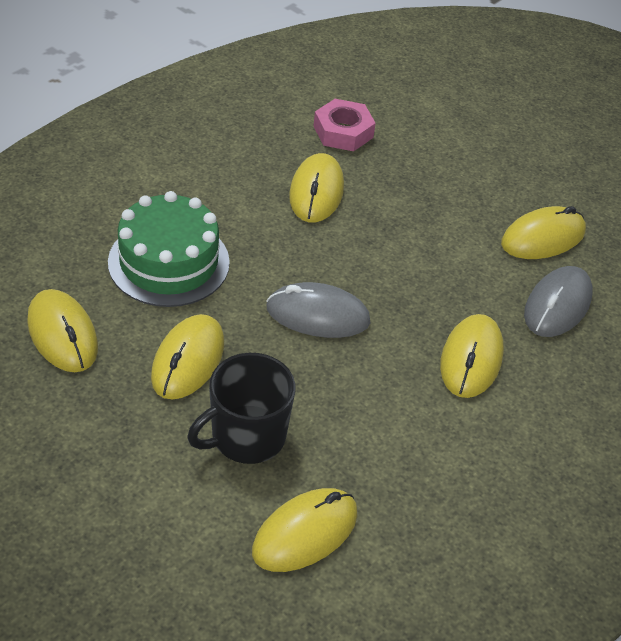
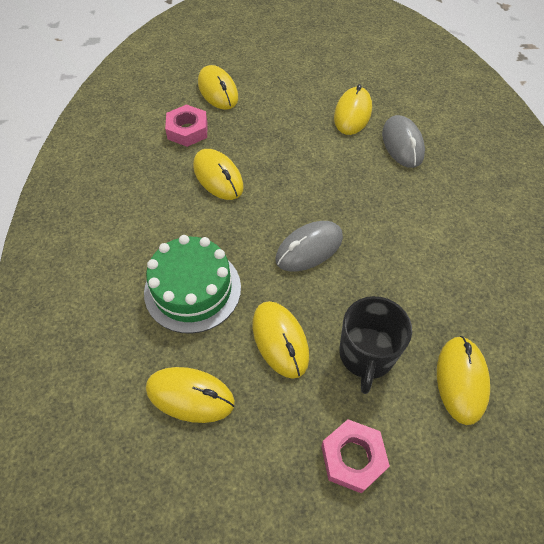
camera: 40 degrees left, 10 degrees up
yellow mouse [440,314,504,398] -> yellow mouse moved to [198,65,238,110]
none -> pink nut [321,419,390,494]

